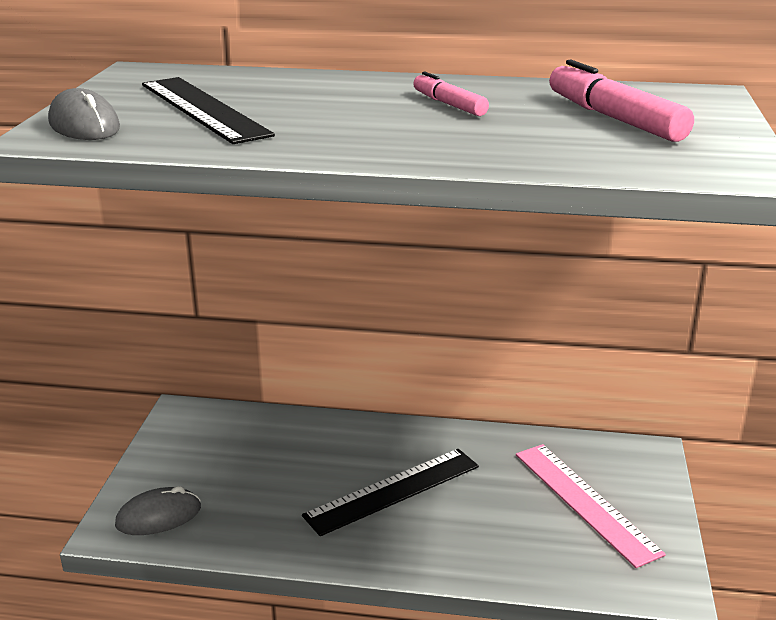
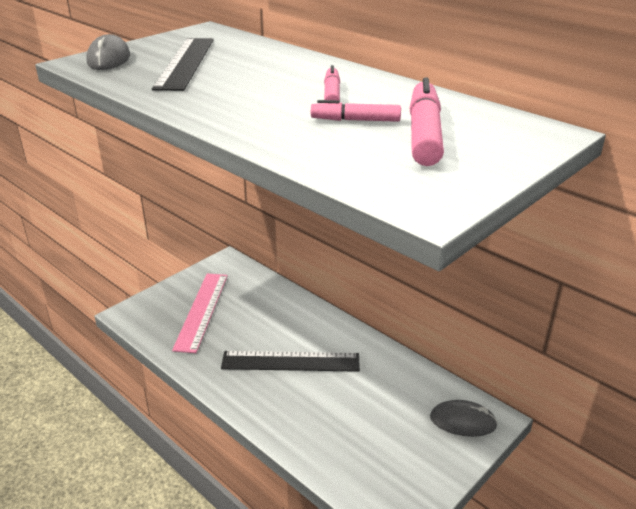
camera: 35 degrees right, 5 degrees up
grey mouse [115,486,201,535] -> grey mouse moved to [430,400,498,437]
pink ruler [516,444,666,568] -> pink ruler moved to [172,273,228,353]
none -> pink marker [311,100,401,122]

